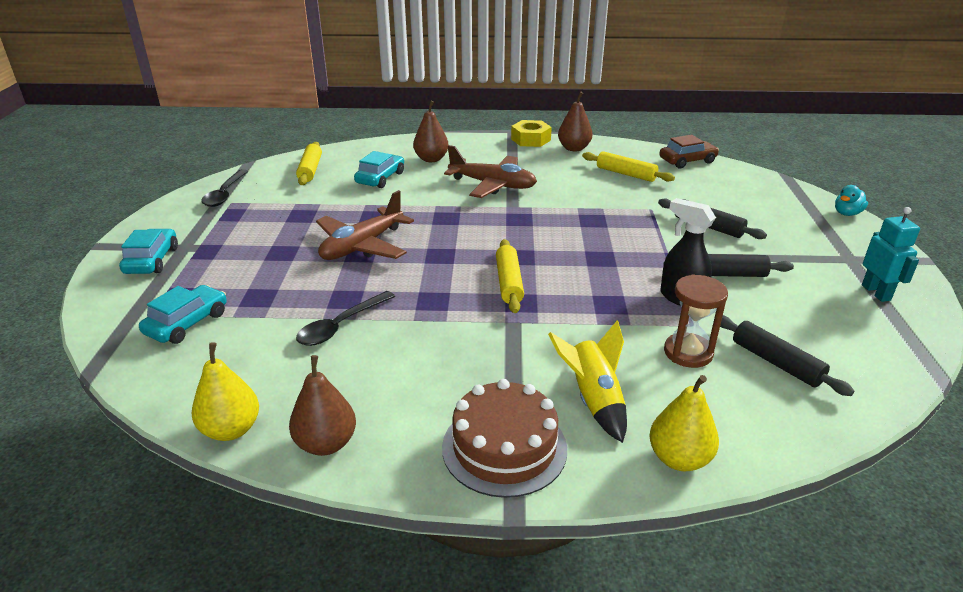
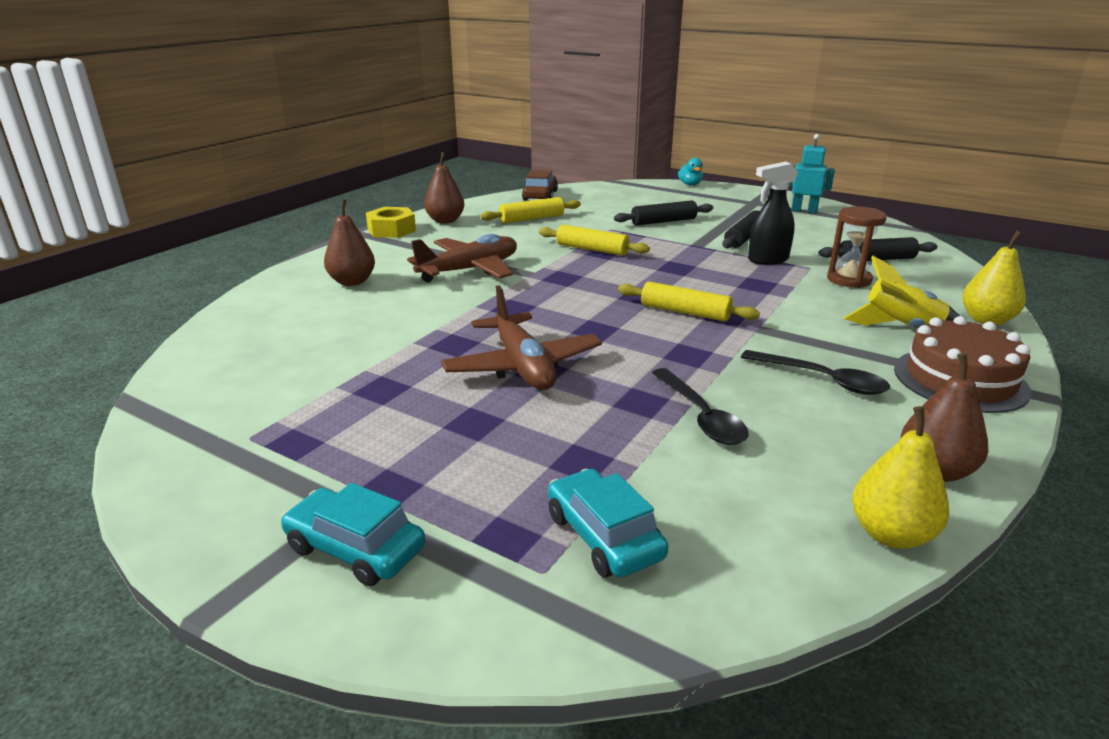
camera: 60 degrees left, 5 degrees down
black spoon [201,169,248,207] -> black spoon moved to [741,350,890,395]
yellow rolling pin [296,142,322,185] -> yellow rolling pin moved to [539,225,650,256]
turquoise car [354,151,404,188] -> none

